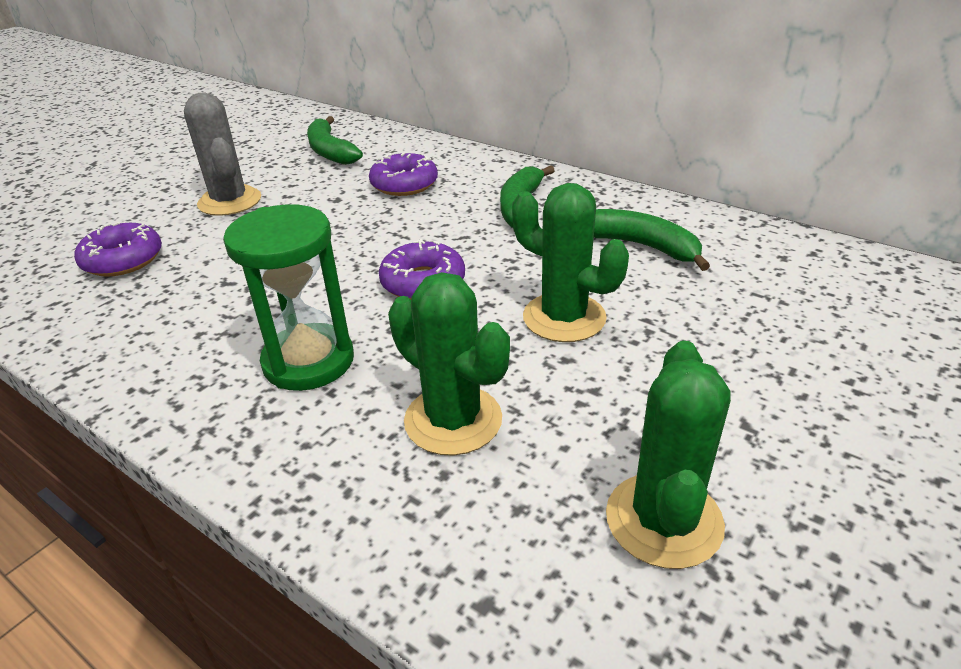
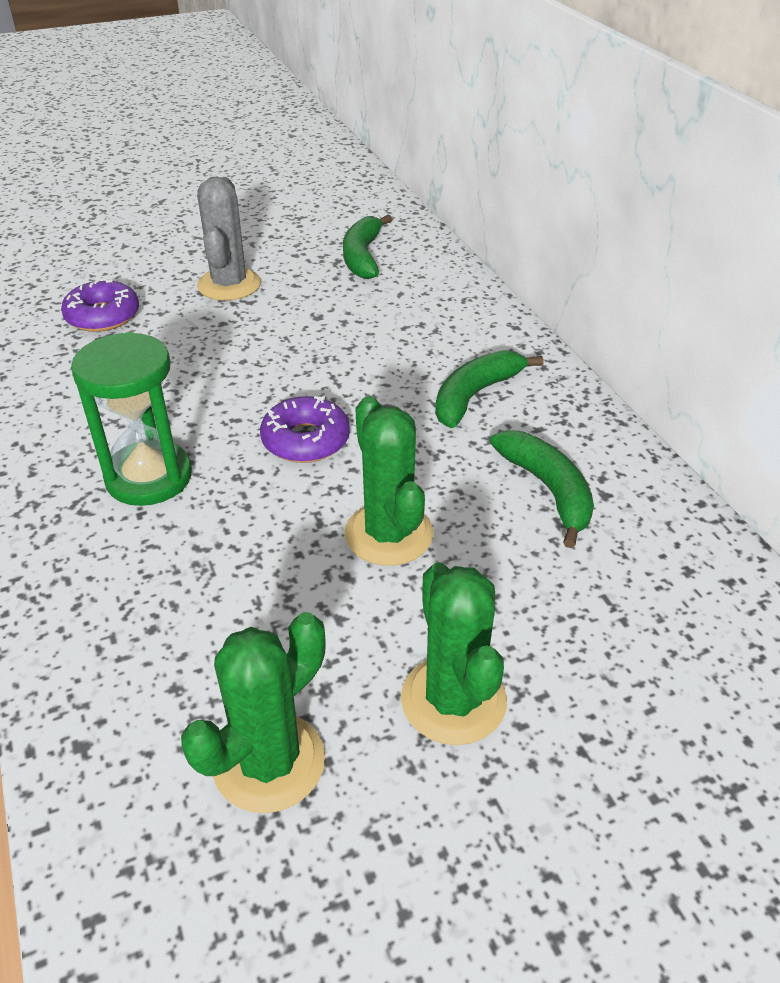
camera: 30 degrees right, 5 degrees up
purple donut [369,153,438,196] -> none
green cactus [388,272,510,456] -> green cactus moved to [401,562,507,745]

